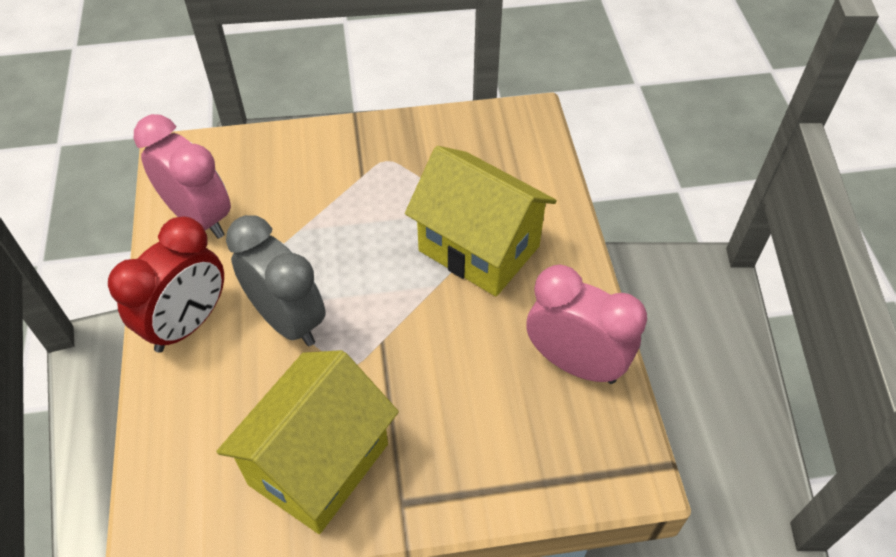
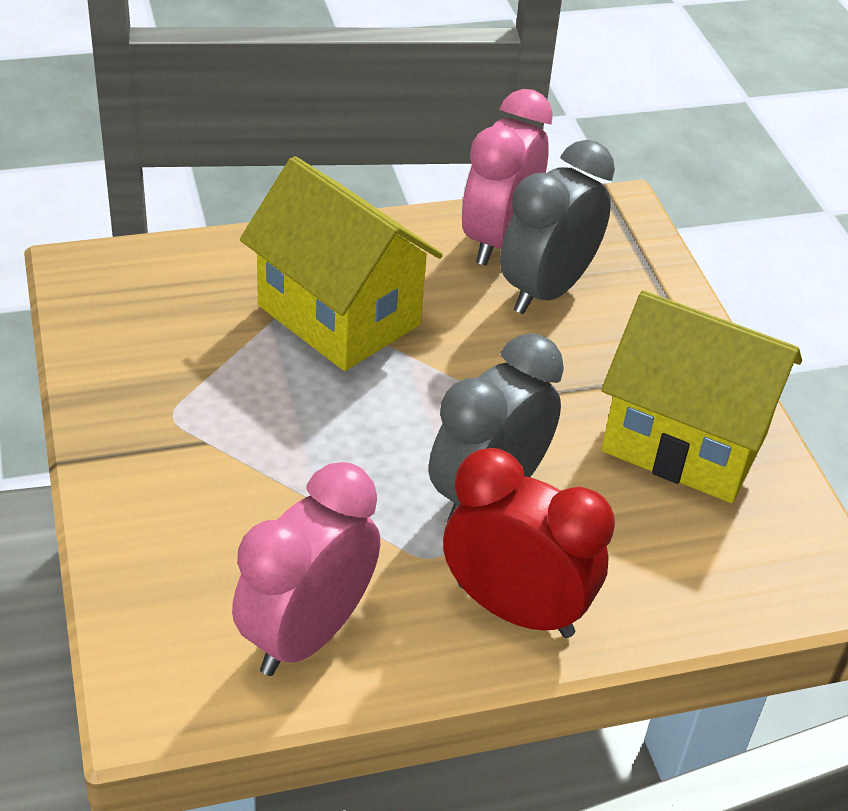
camera: 100 degrees left, 10 degrees down
yellow house [405,146,557,296] -> yellow house turned 75 degrees counterclockwise [240,156,443,371]
none -> grey clock [500,140,615,314]

